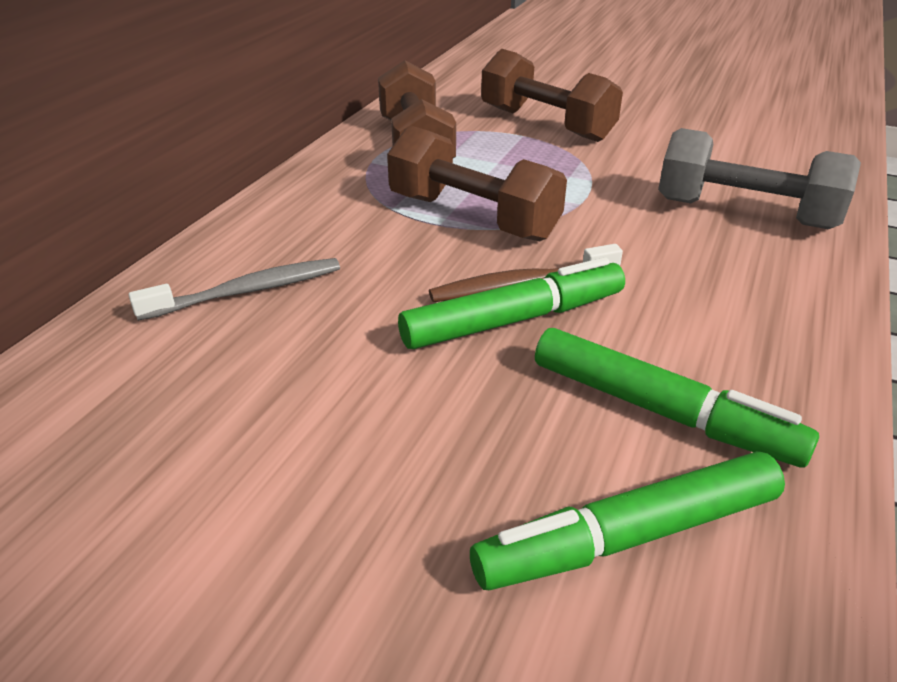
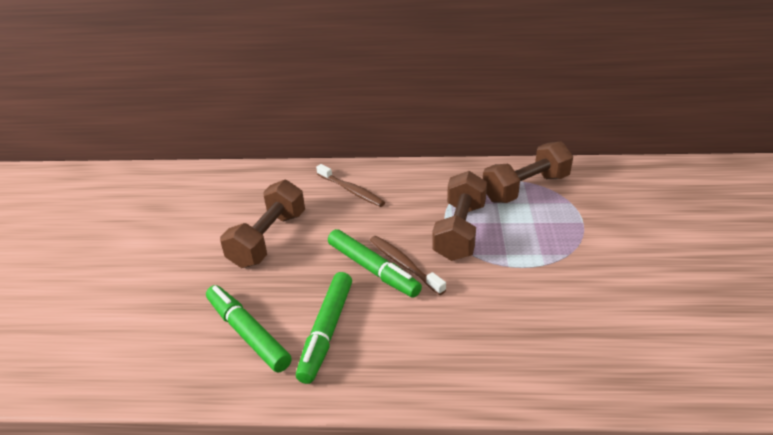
camera: 70 degrees right, 0 degrees up
grey toothbrush [129,258,340,321] -> brown toothbrush [316,164,385,207]
brown dumbbell [481,49,623,142] -> brown dumbbell moved to [220,180,305,268]
grey dumbbell [658,128,861,229] -> none

